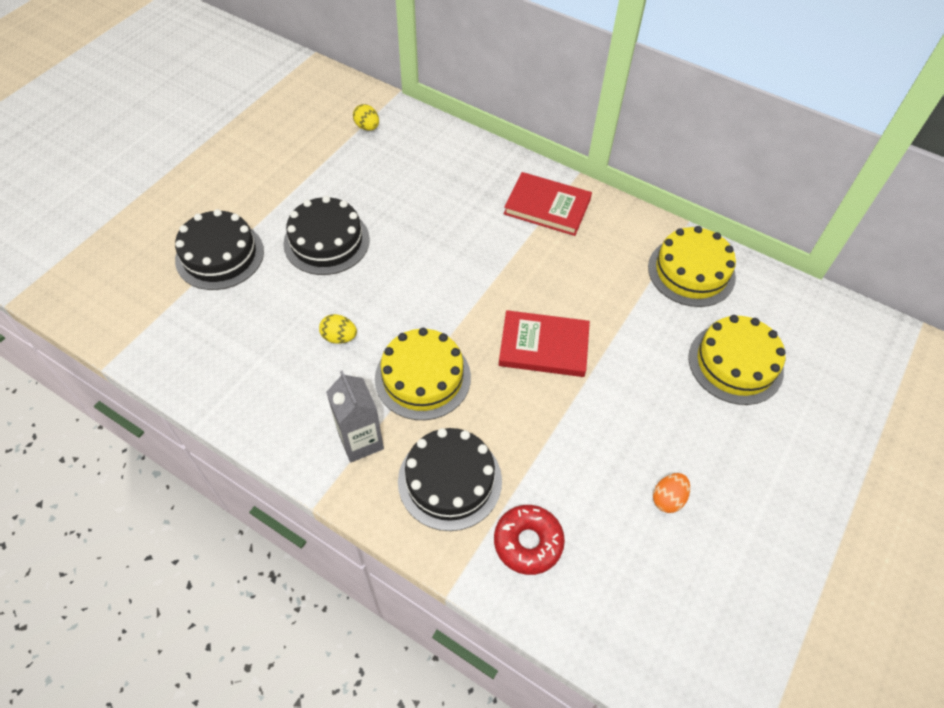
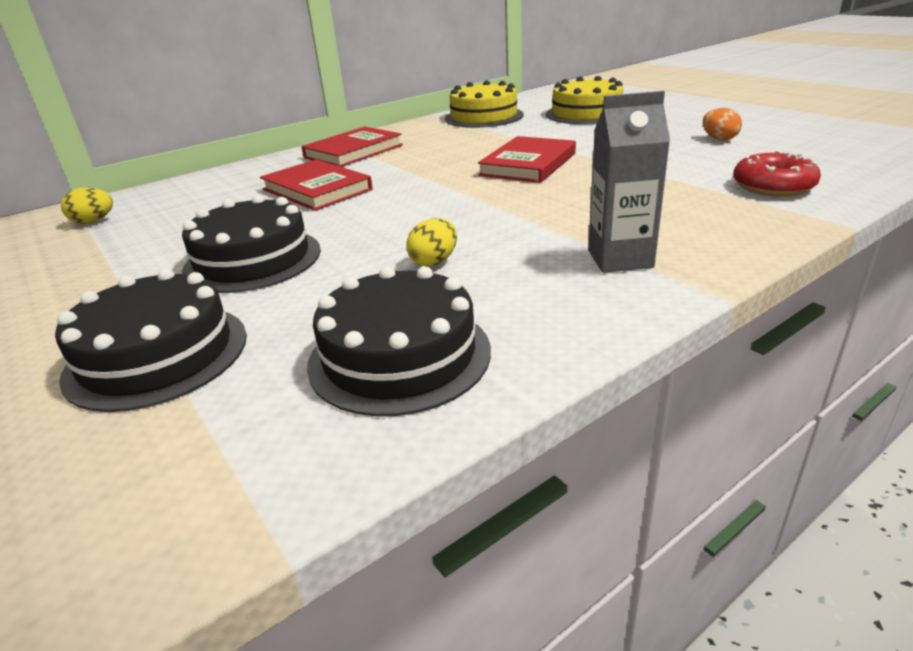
camera: 65 degrees left, 25 degrees down
yellow cake [375,328,471,420] -> none
black cake [398,428,502,531] -> black cake moved to [307,266,491,417]
none -> red book [260,159,373,211]

